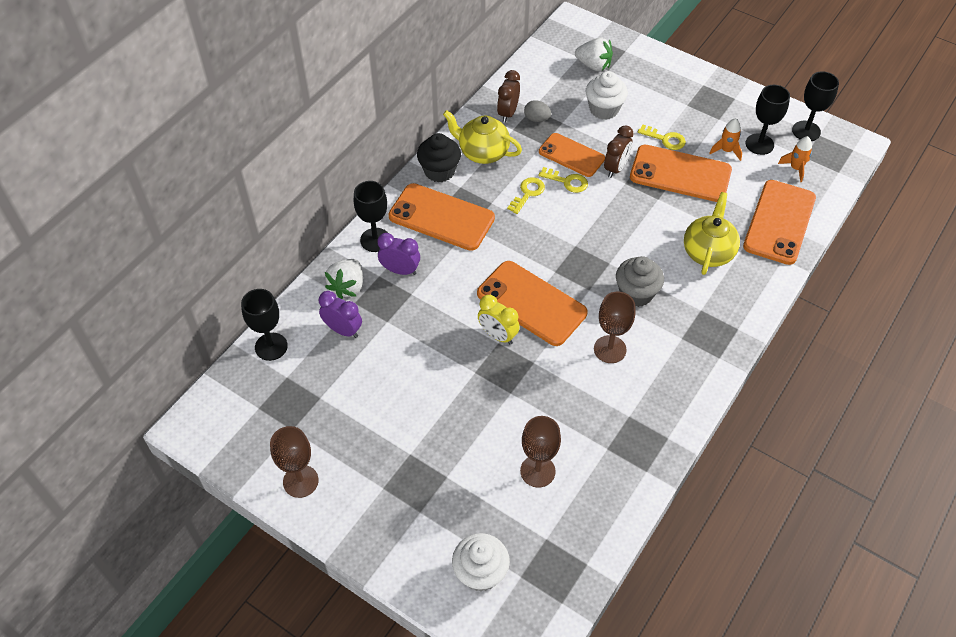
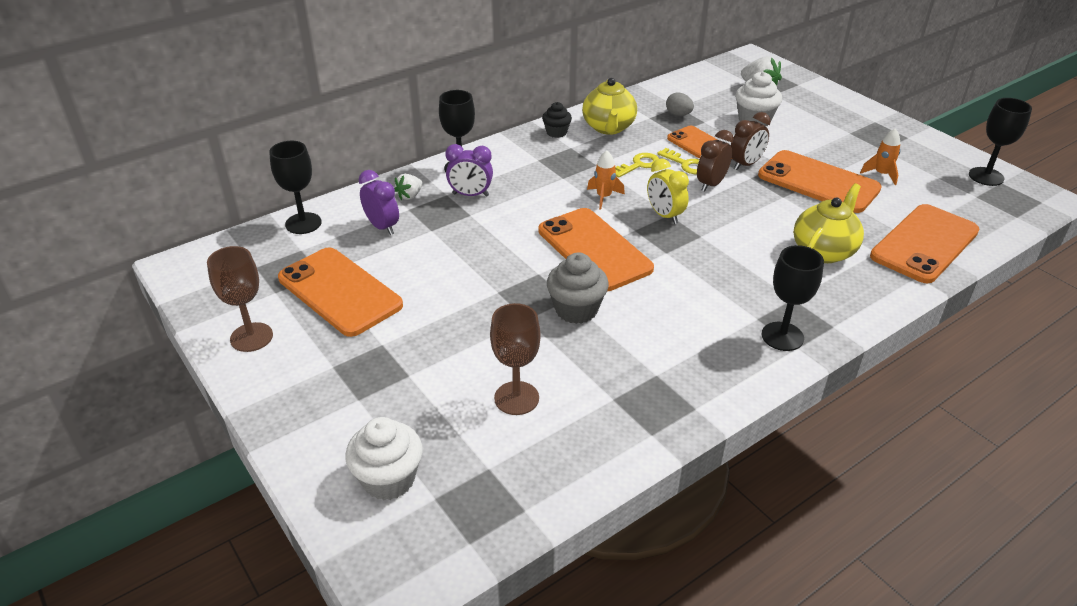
camera: 20 degrees right, 15 degrees down
white strawberry [325,259,363,299] -> white strawberry [394,174,423,200], size x0.63
purple clock [377,233,420,275] -> purple clock turned 150 degrees clockwise [445,144,493,197]
orange phone [388,183,495,251] -> orange phone moved to [278,247,403,337]
black cupcake [417,133,461,182] -> black cupcake [542,102,572,138], size x0.63
yellow teapot [443,110,522,164] -> yellow teapot turned 135 degrees counterclockwise [582,78,637,135]
yellow clock [478,295,520,345] -> yellow clock moved to [647,158,689,224]
brown clock [497,70,520,123] -> brown clock moved to [697,130,734,192]
brown goblet [594,292,635,363] -> none
grey cupcake [616,256,664,307] -> grey cupcake moved to [547,252,609,324]
yellow key [638,124,686,150] -> none
black goblet [746,85,790,155] -> black goblet moved to [761,245,824,351]
orange rocket [778,136,812,182] -> orange rocket moved to [587,150,625,209]

